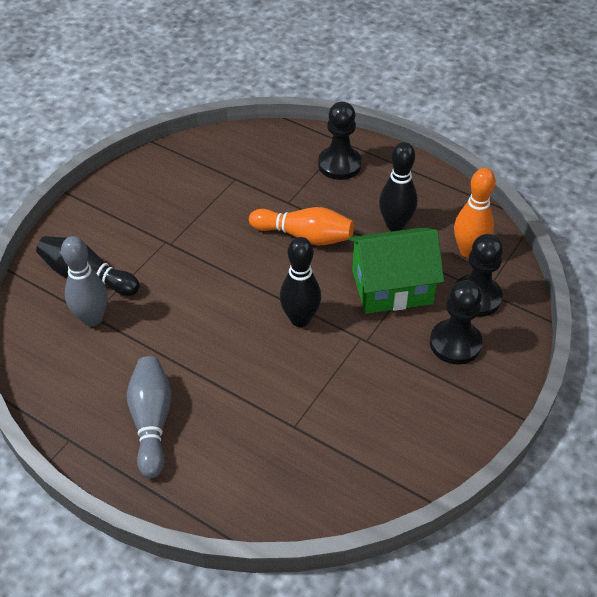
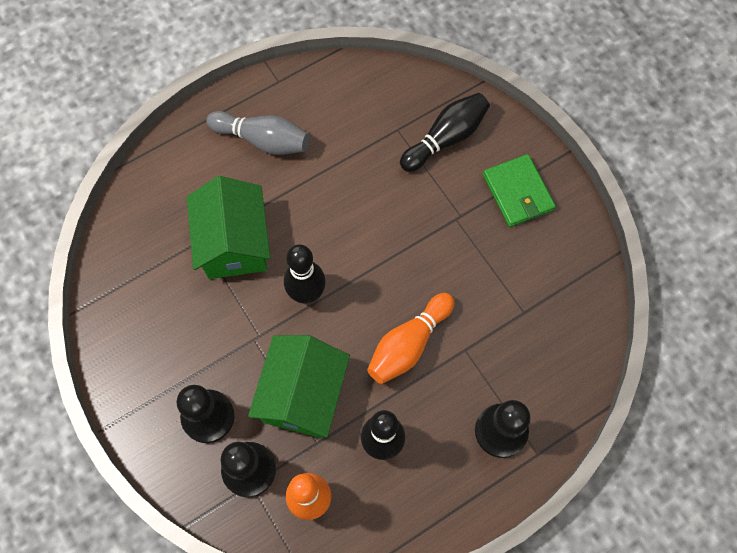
camera: 115 degrees right, 20 degrees up
grey bowling pin [61,236,108,326] -> none
none -> green house [187,176,270,279]
none -> green wallet [483,154,556,227]

